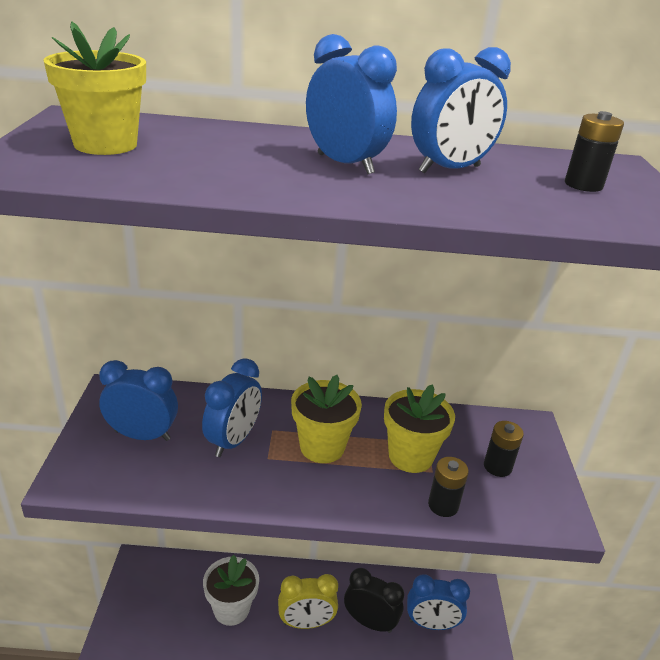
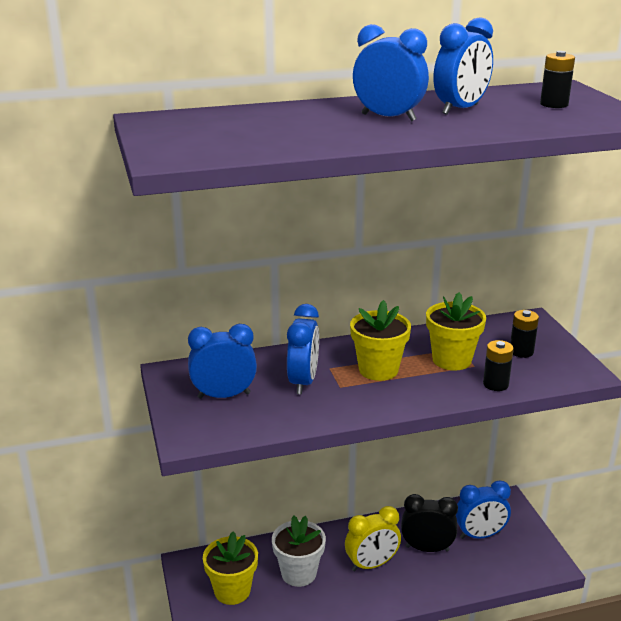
camera: 15 degrees left, 5 degrees down
yellow flower pot [43,21,146,155] -> yellow flower pot moved to [203,531,258,605]

